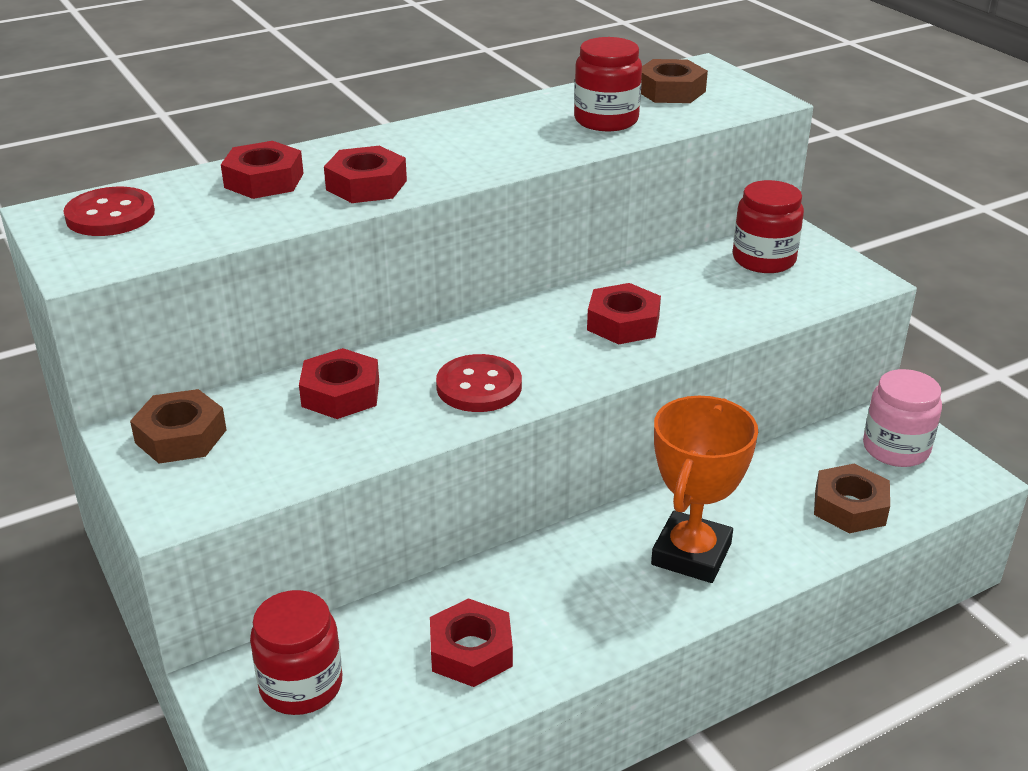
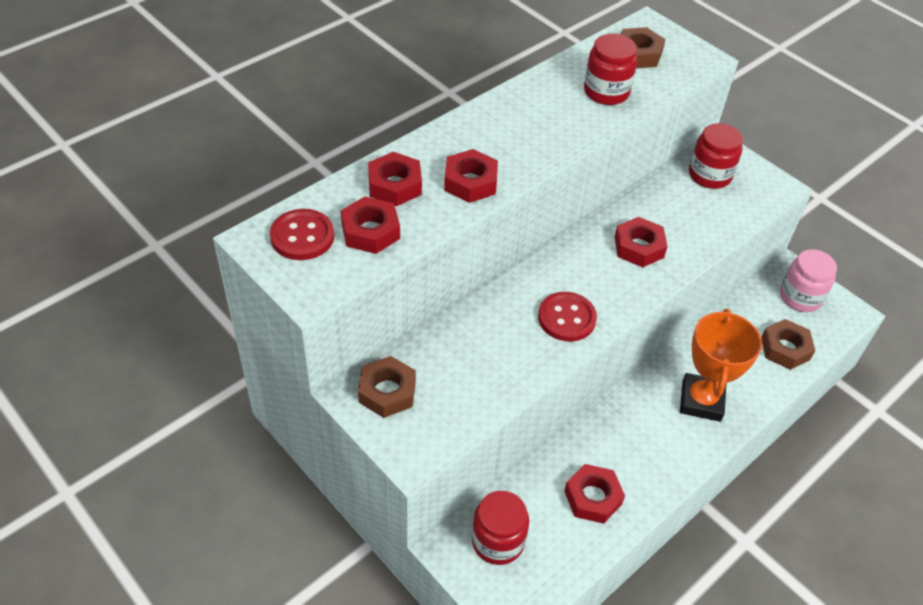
camera: 15 degrees left, 15 degrees up
red nut [299,348,379,419] -> red nut moved to [341,196,400,254]

